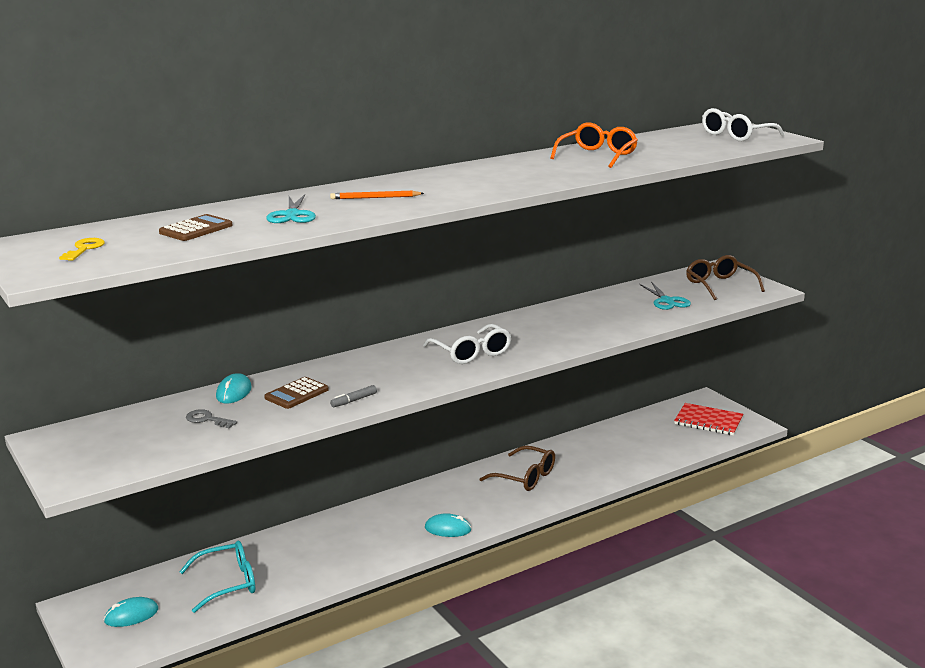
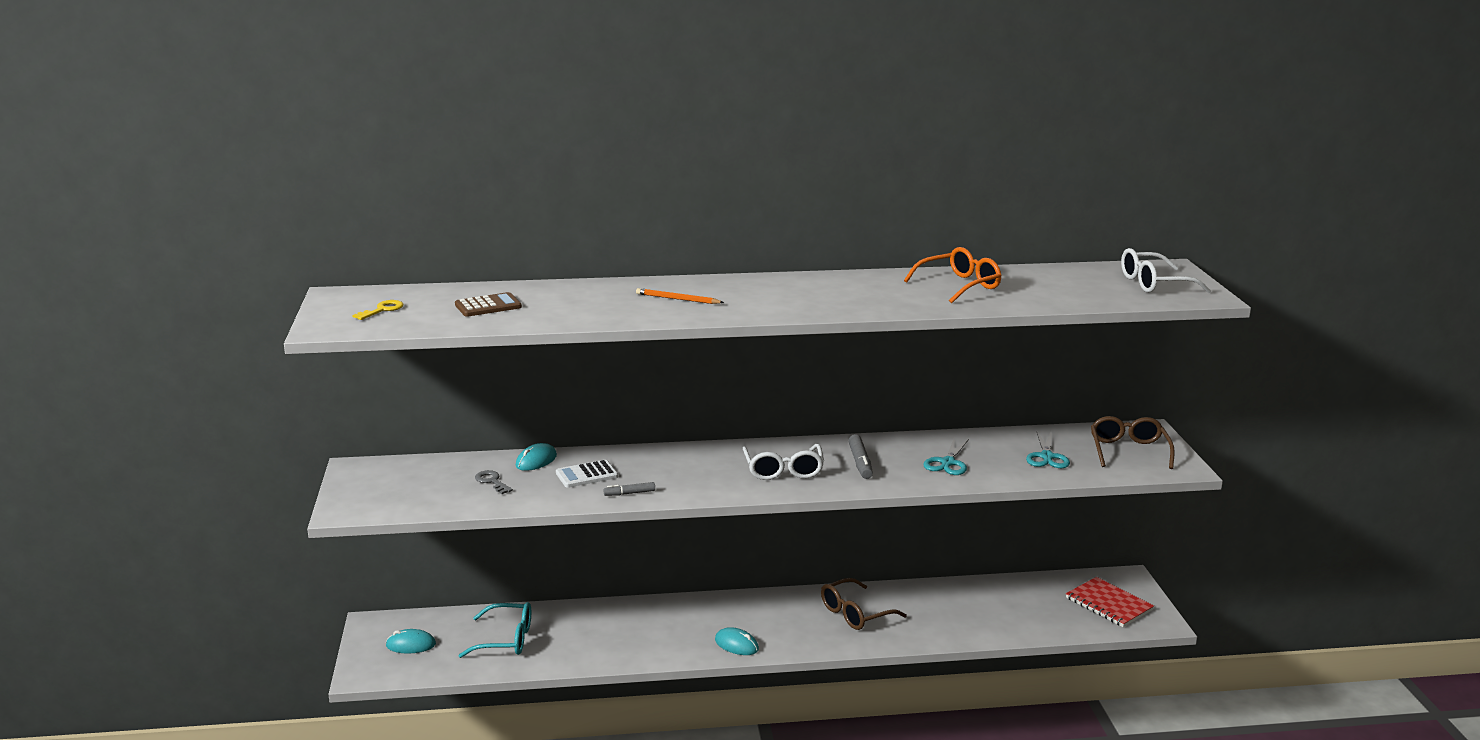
camera: 25 degrees right, 0 degrees up
brown calculator [264,377,329,409] -> white calculator [556,460,618,488]
turquoise scissors [266,194,316,223] -> turquoise scissors moved to [923,439,969,475]
brown glasses [480,446,555,491] -> brown glasses turned 90 degrees clockwise [821,578,907,630]
none -> grey marker [848,434,873,479]

